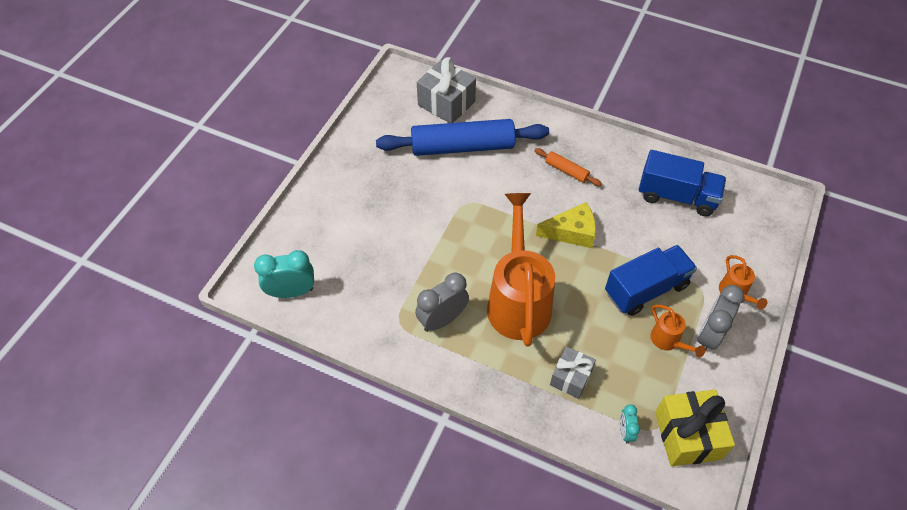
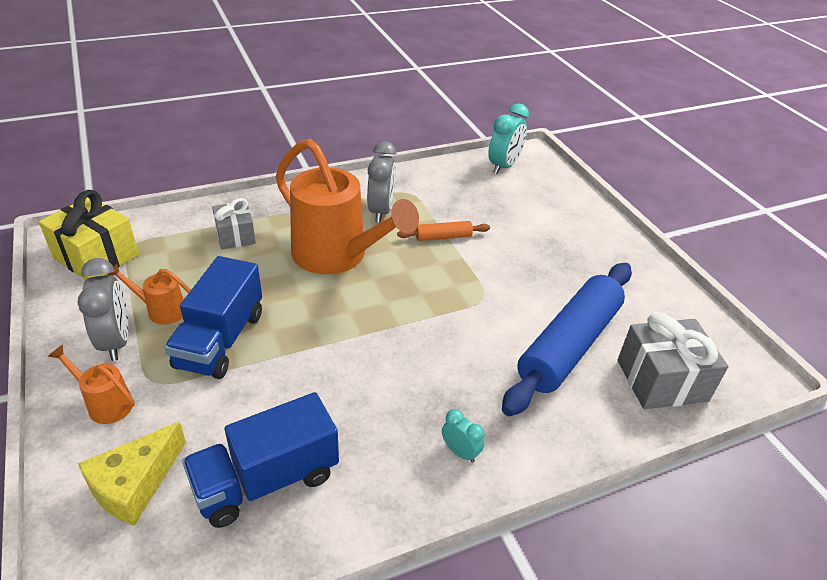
camera: 130 degrees right, 15 degrees down
orange rolling pin [534,148,602,186] -> orange rolling pin moved to [397,221,490,241]
yellow cheese [536,202,596,248] -> yellow cheese moved to [78,422,186,526]
turquoise clock [620,404,640,444] -> turquoise clock moved to [442,409,484,463]

